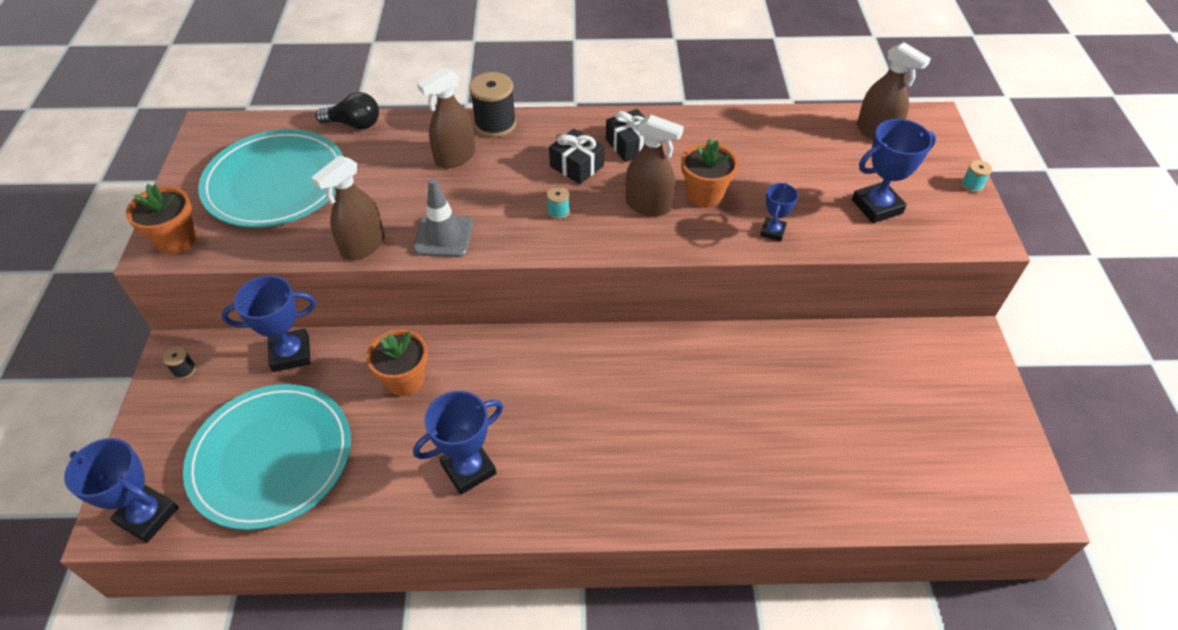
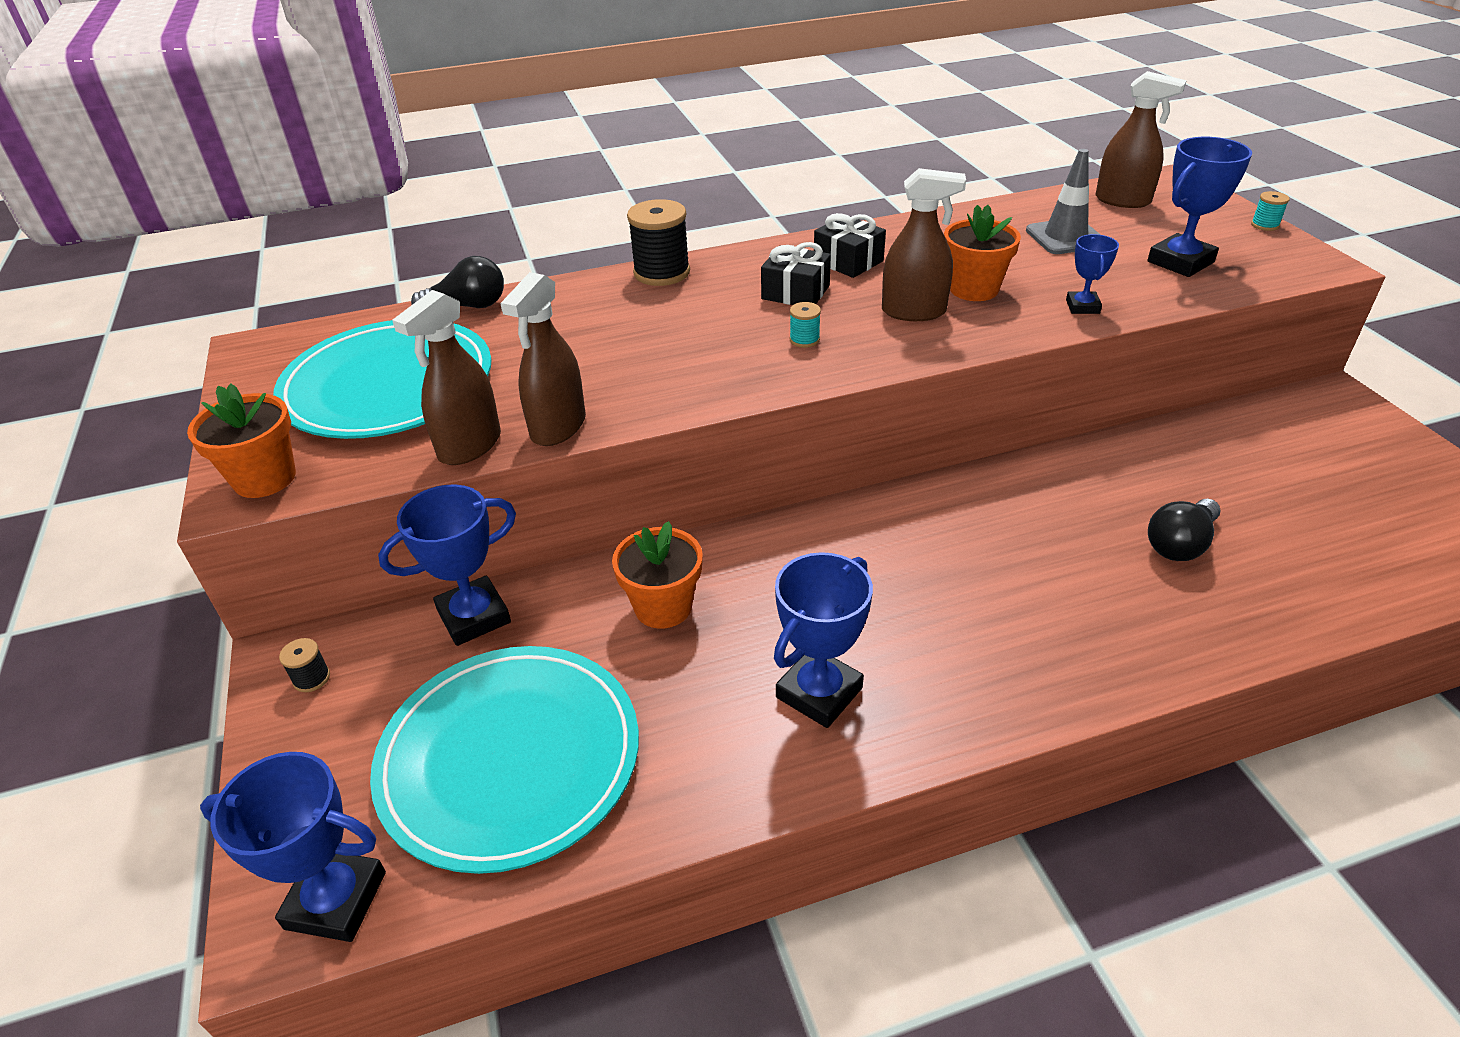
camera: 15 degrees left, 10 degrees down
grey traffic cone [413,178,473,257] -> grey traffic cone moved to [1026,149,1101,254]
brown spray bottle [417,68,475,168] -> brown spray bottle moved to [392,290,501,465]
none -> black light bulb [1148,499,1220,561]

